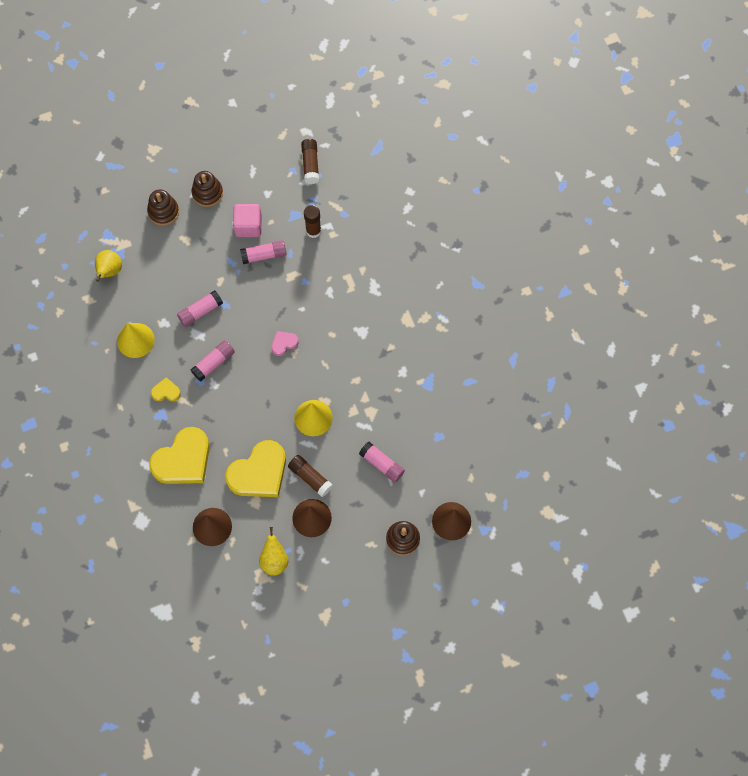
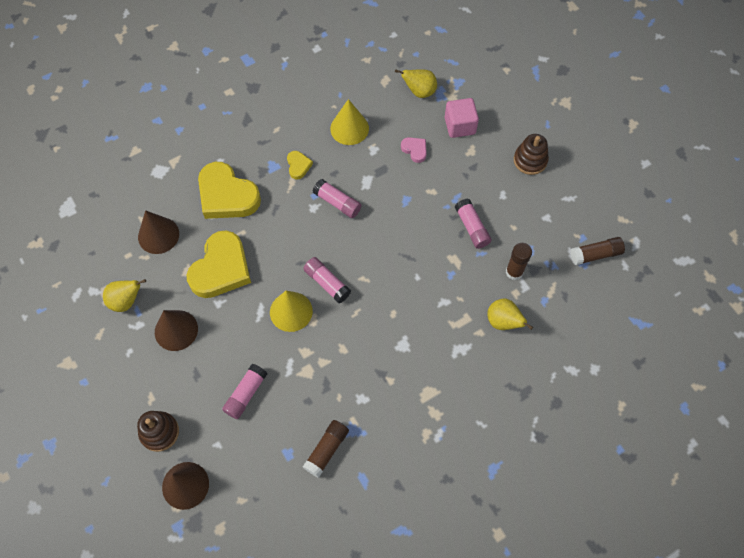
camera: 80 degrees right, 5 degrees down
brown stacking toy [147,190,179,226] -> none
pink glue stick [177,290,223,327] -> pink glue stick moved to [303,257,351,303]
yellow heart [225,440,286,497] -> yellow heart turned 105 degrees counterclockwise [186,231,251,298]
pink cube [233,204,262,237] -> pink cube moved to [445,98,479,138]
pink heart [272,331,299,356] -> pink heart moved to [401,137,427,163]
brown glue stick [288,455,333,497] -> brown glue stick moved to [303,420,349,478]
none -> yellow pear [487,298,533,330]

